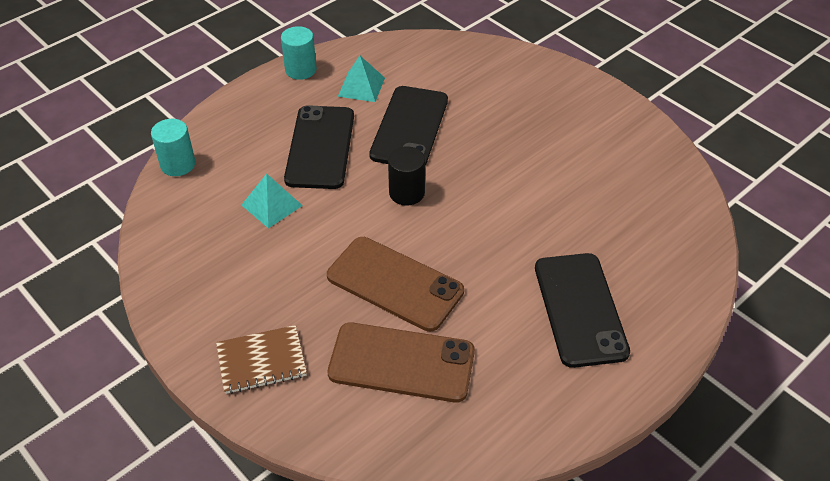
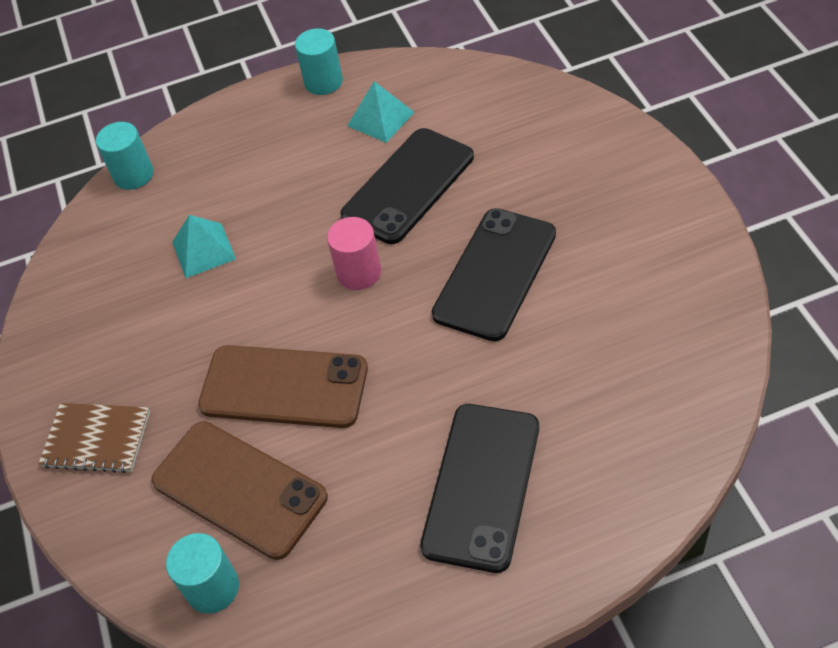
camera: 30 degrees right, 5 degrees up
black phone [284,105,354,189] -> black phone moved to [432,208,556,341]
brown phone [327,237,464,332] -> brown phone turned 45 degrees counterclockwise [198,345,368,428]
black cylinder [388,146,425,206] -> pink cylinder [327,217,381,290]
none -> turquoise cylinder [166,533,239,614]

